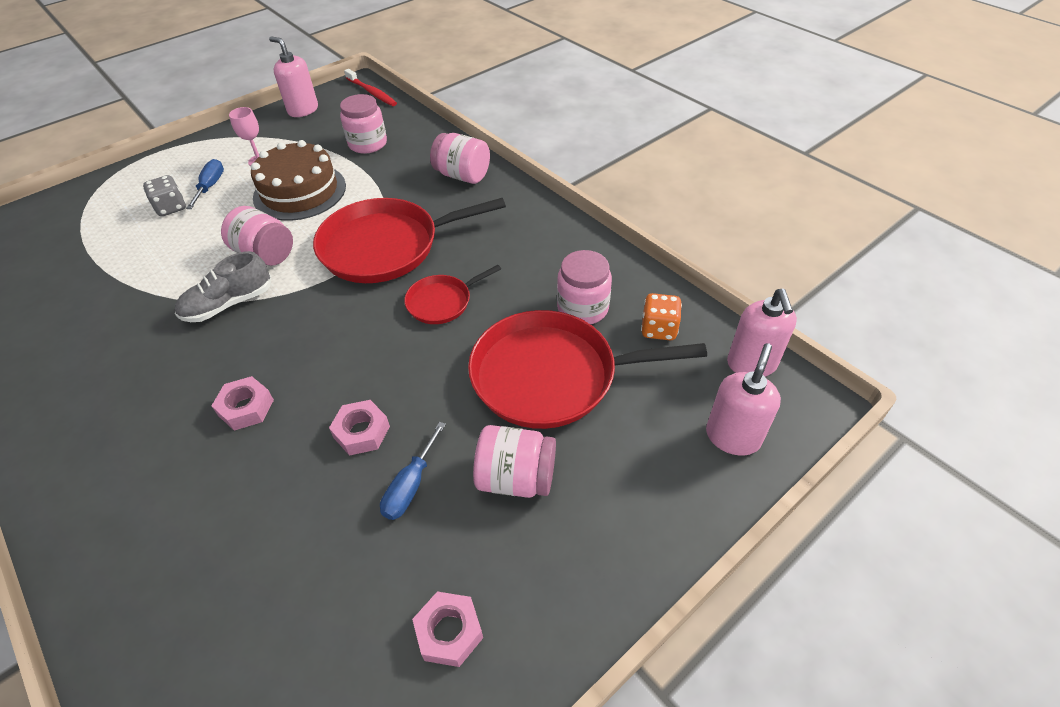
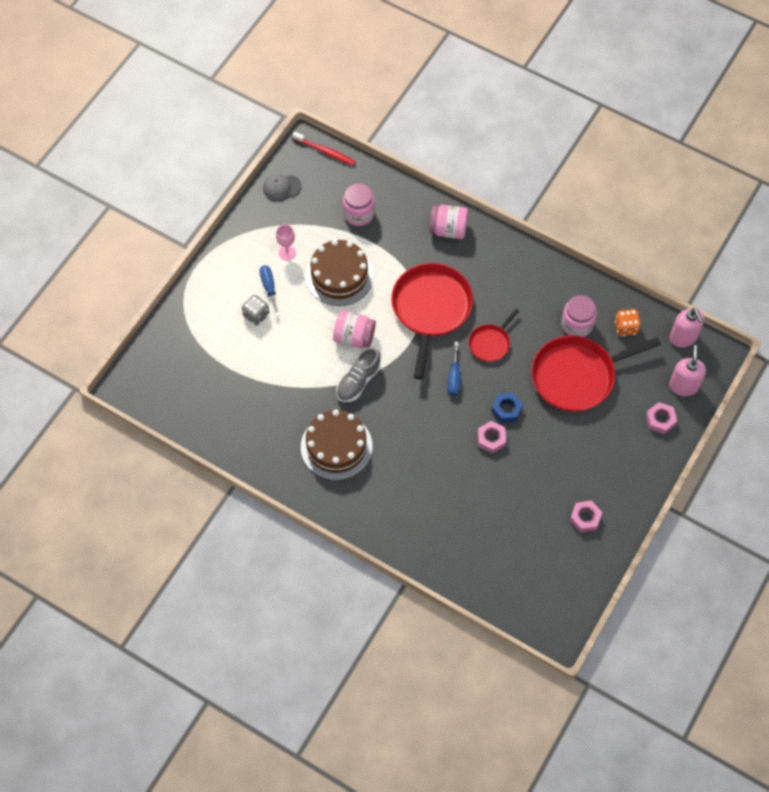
camera: 20 degrees left, 15 degrees up
pink nut [212,376,274,431] -> pink nut moved to [646,402,677,434]
pink soap dispenser [269,37,318,117] -> grey cap [263,174,301,200]
red pan [313,198,506,283] -> red pan turned 135 degrees clockwise [391,263,473,379]
blue screwdriver [380,422,446,520] -> blue screwdriver moved to [448,342,461,396]
pink jar [473,425,556,498] -> none
none -> brown cake [301,409,373,480]
none -> blue nut [492,393,523,423]

